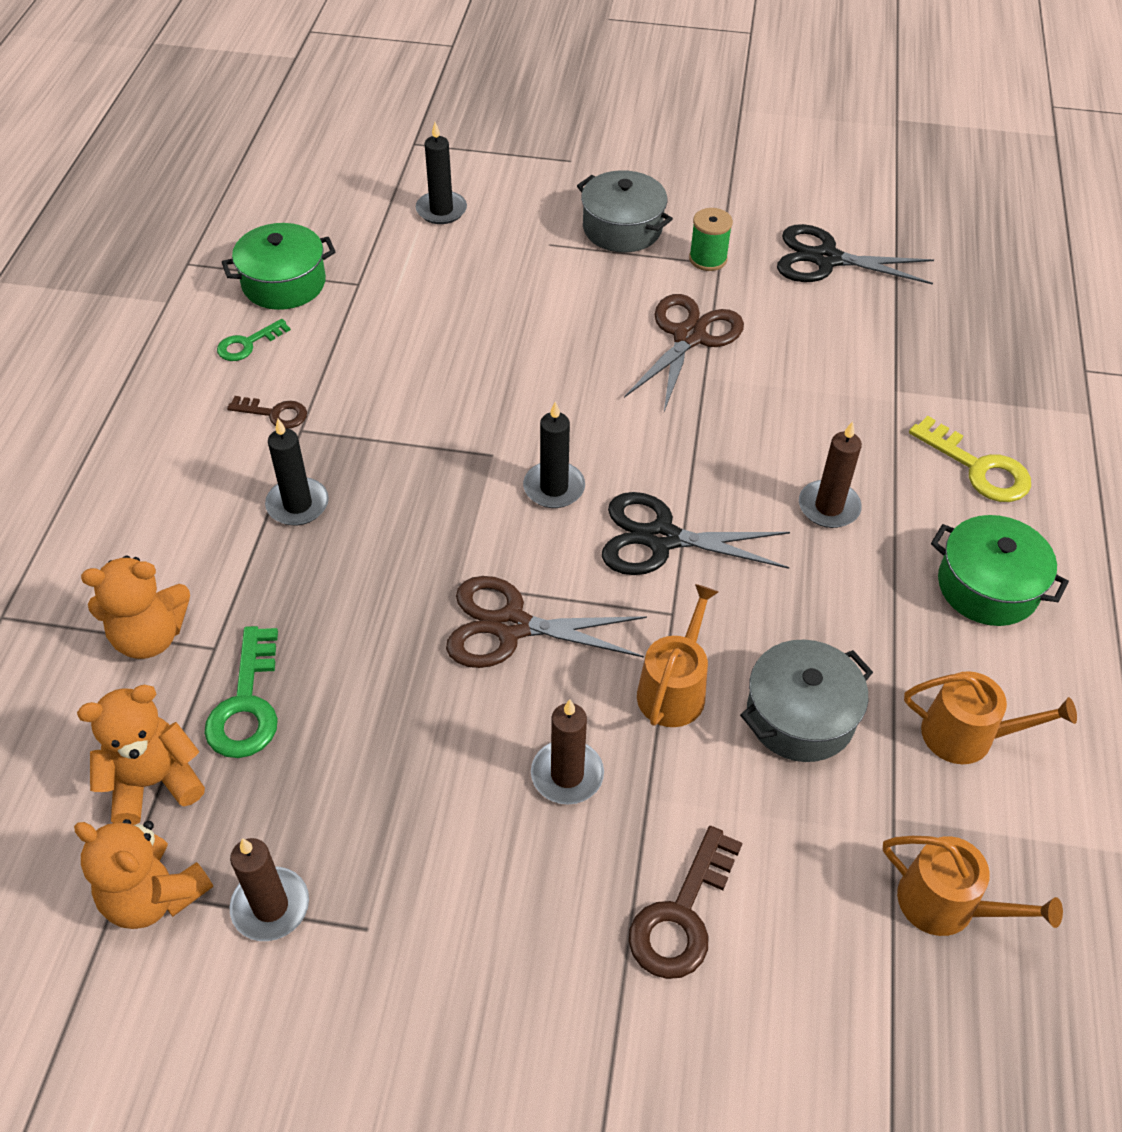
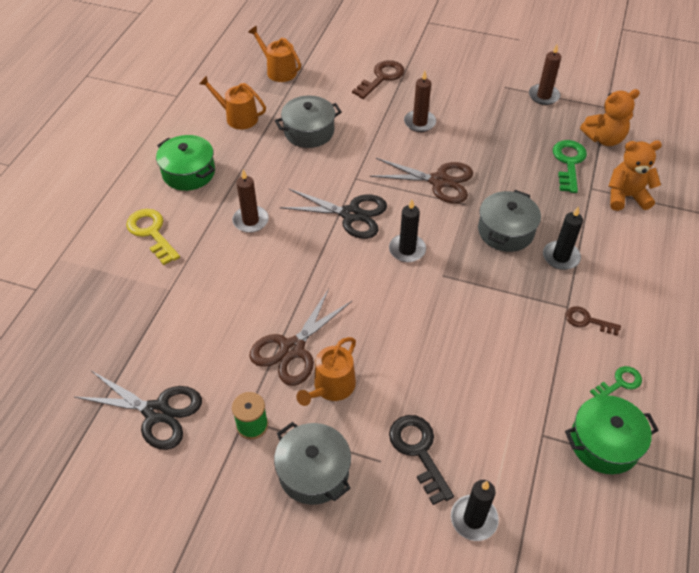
camera: 170 degrees left, 0 degrees up
orange teddy bear [74,819,213,929] -> none
orange watering can [637,584,718,727] -> orange watering can moved to [296,337,356,406]
none -> black key [389,415,454,505]
none -> grey pot [478,190,541,252]

